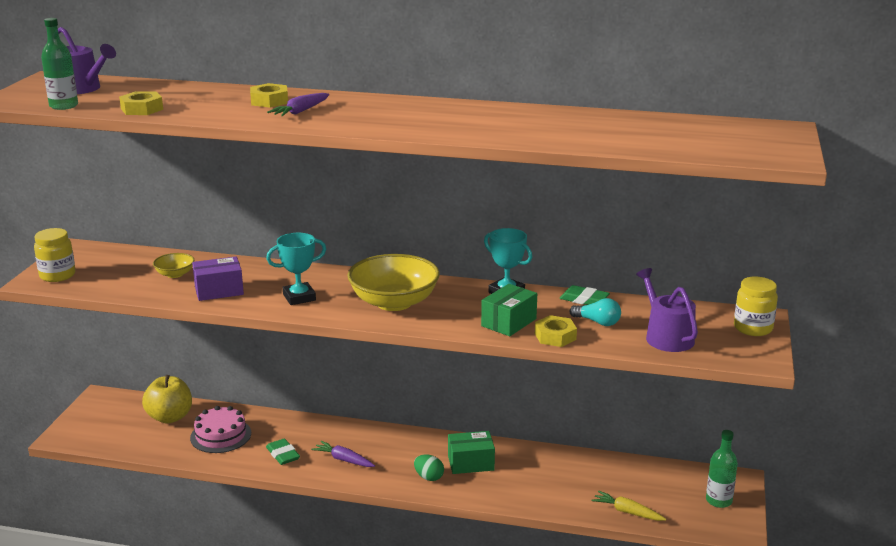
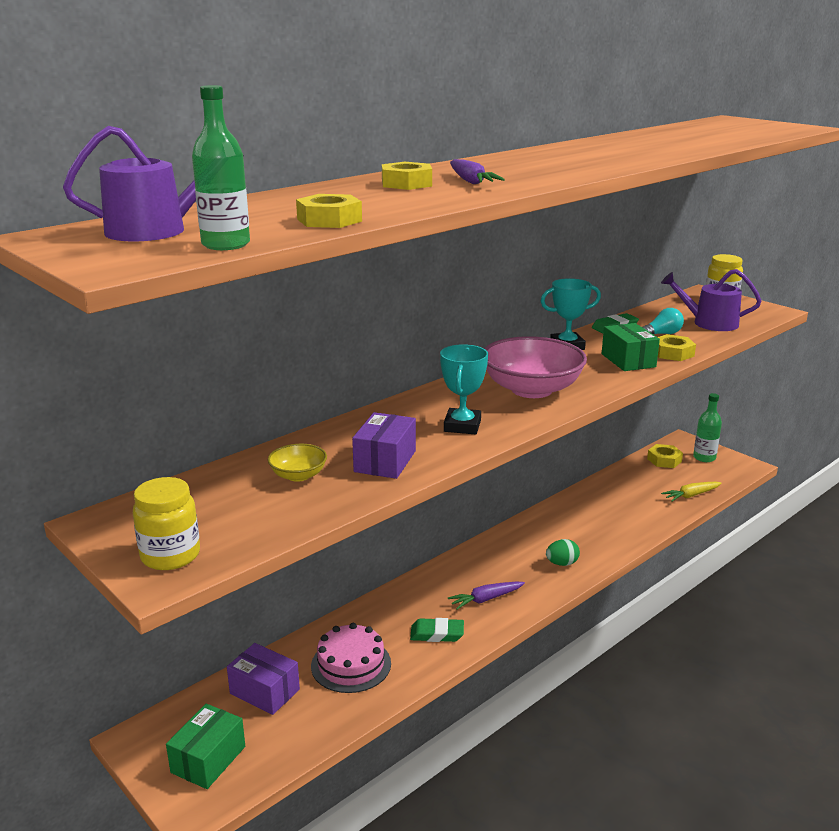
camera: 55 degrees left, 0 degrees up
yellow apple [142,375,192,424] -> purple box [227,643,300,715]
yellow bowl [347,254,440,311] -> pink bowl [484,336,587,398]
green box [448,431,495,474] -> green box moved to [166,704,245,789]
none -> yellow nut [647,444,683,468]

